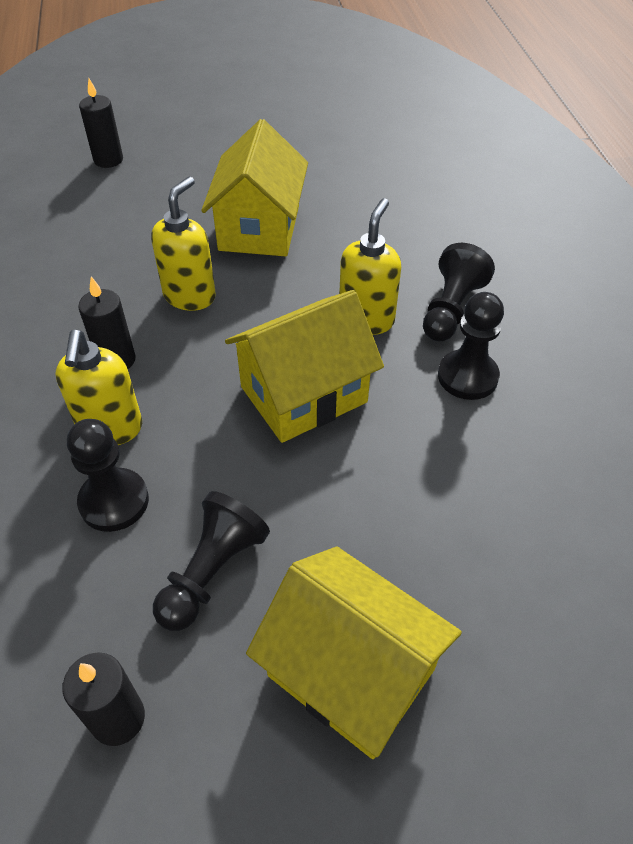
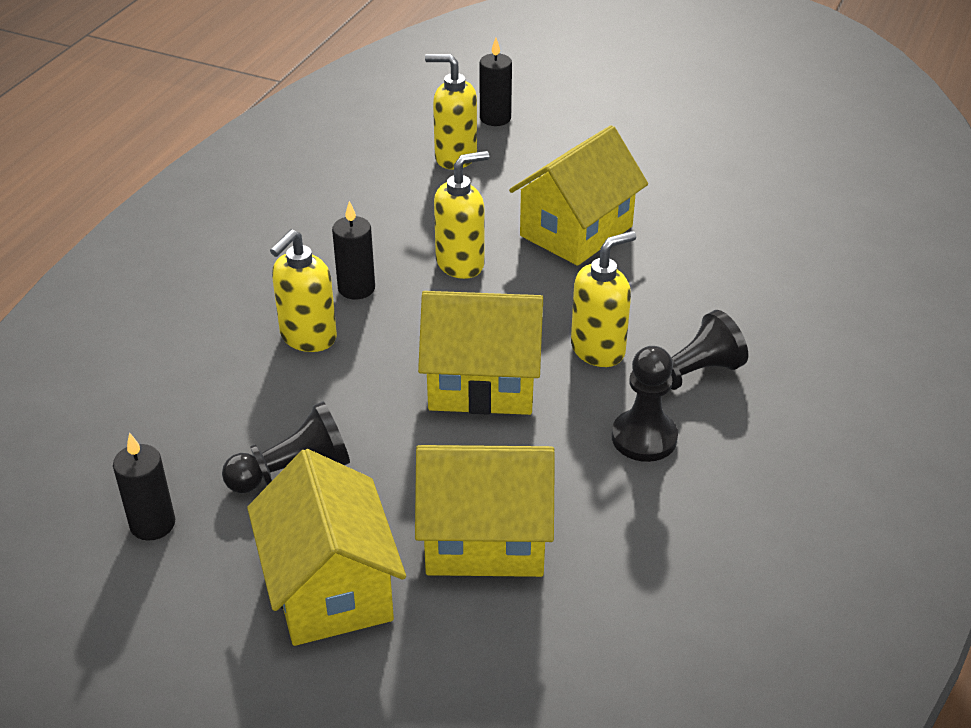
camera: 35 degrees right, 10 degrees down
black pawn [67,419,149,532] -> none
none -> yellow house [415,445,555,577]
none -> yellow soap dispenser [425,54,477,170]

